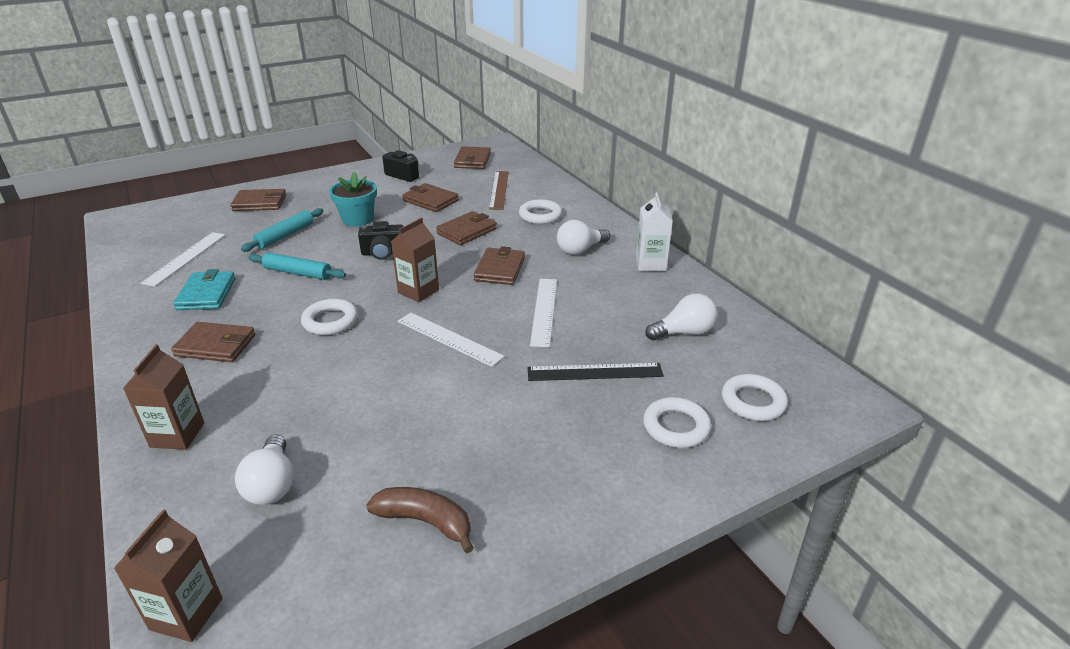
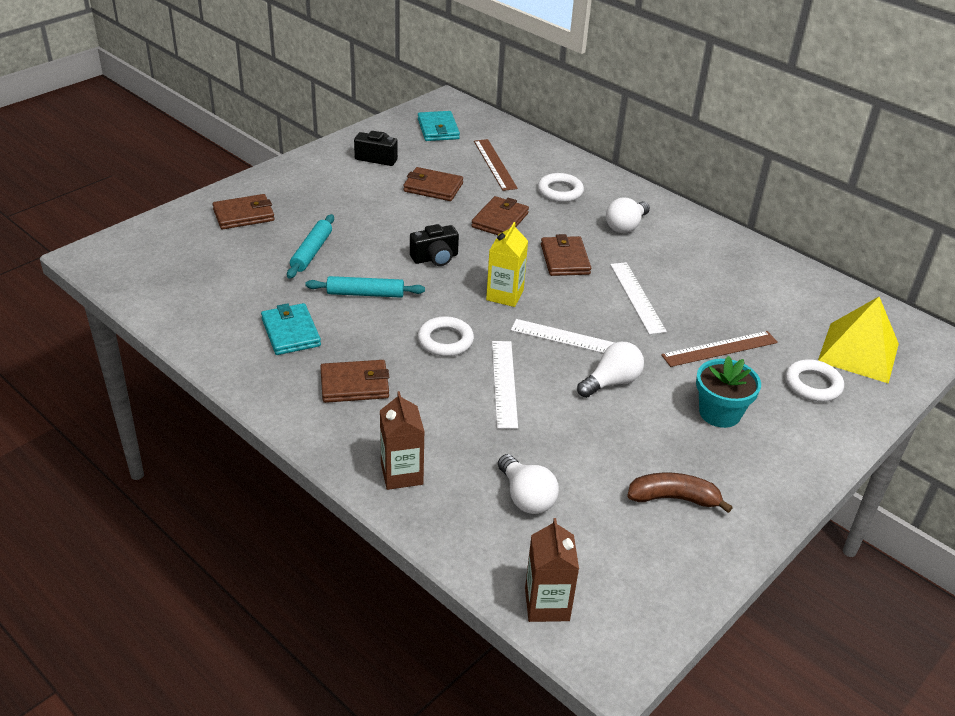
camera: 20 degrees left, 5 degrees up
white ruler [141,232,225,286] -> white ruler moved to [492,341,518,429]
turquoise flower pot [329,171,377,227] -> turquoise flower pot moved to [696,356,761,428]
brown carton [391,218,439,302] -> yellow carton [486,222,528,307]
brown wallet [454,146,491,169] -> turquoise wallet [418,111,460,141]
black ruler [528,363,664,381] -> brown ruler [661,331,778,367]
white carton [636,192,673,271] -> none
white light bulb [645,294,718,340] -> white light bulb moved to [577,342,644,398]
white ring [722,374,788,421] -> yellow pyramid [818,297,899,384]

